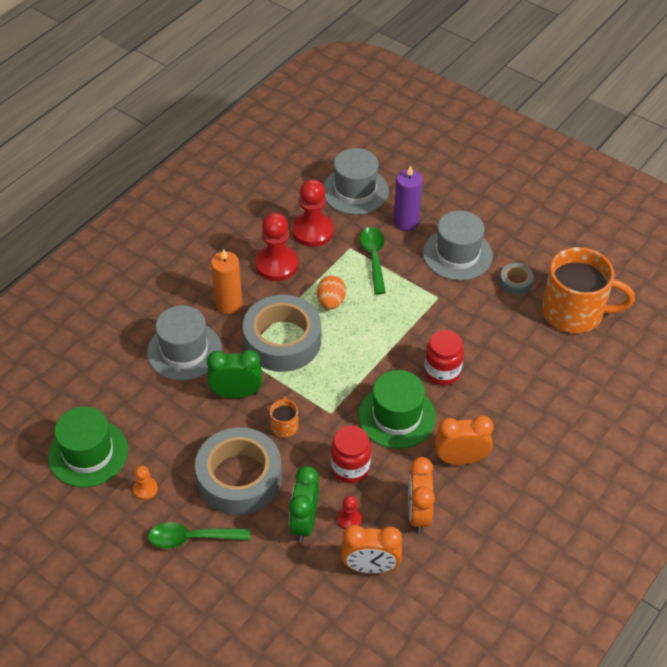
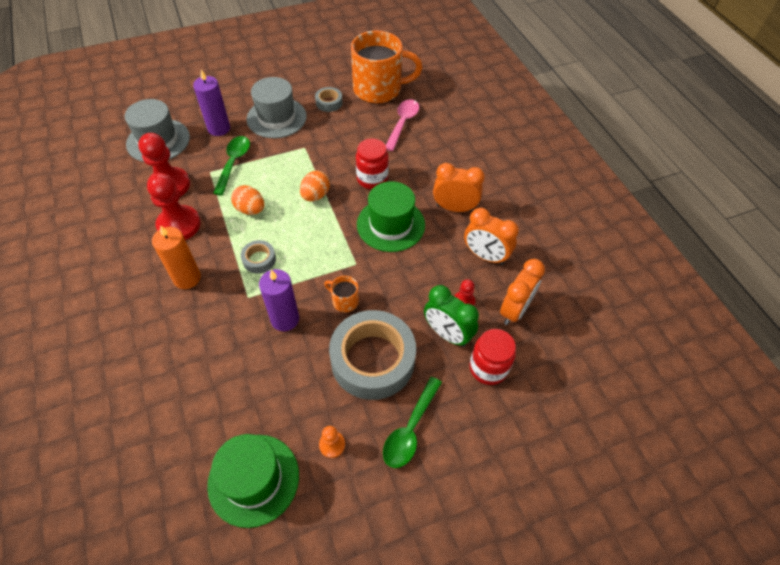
camera: 60 degrees left, 5 degrees up
grey hat [147,305,222,381] -> none
green clock [207,350,262,398] -> purple candle [259,269,299,331]
grey tape [243,295,321,372] -> grey tape [241,240,276,274], size x0.44
red jar [331,426,371,483] -> red jar moved to [469,329,516,385]
green spoon [360,227,386,294] -> green spoon turned 75 degrees clockwise [213,136,250,195]
orange clock [434,416,494,465] -> orange clock turned 75 degrees clockwise [433,163,485,212]
orange mug [542,247,635,333] -> orange mug turned 45 degrees clockwise [351,30,422,103]
none -> orange egg [300,171,330,201]
none -> pink spoon [386,99,419,151]

